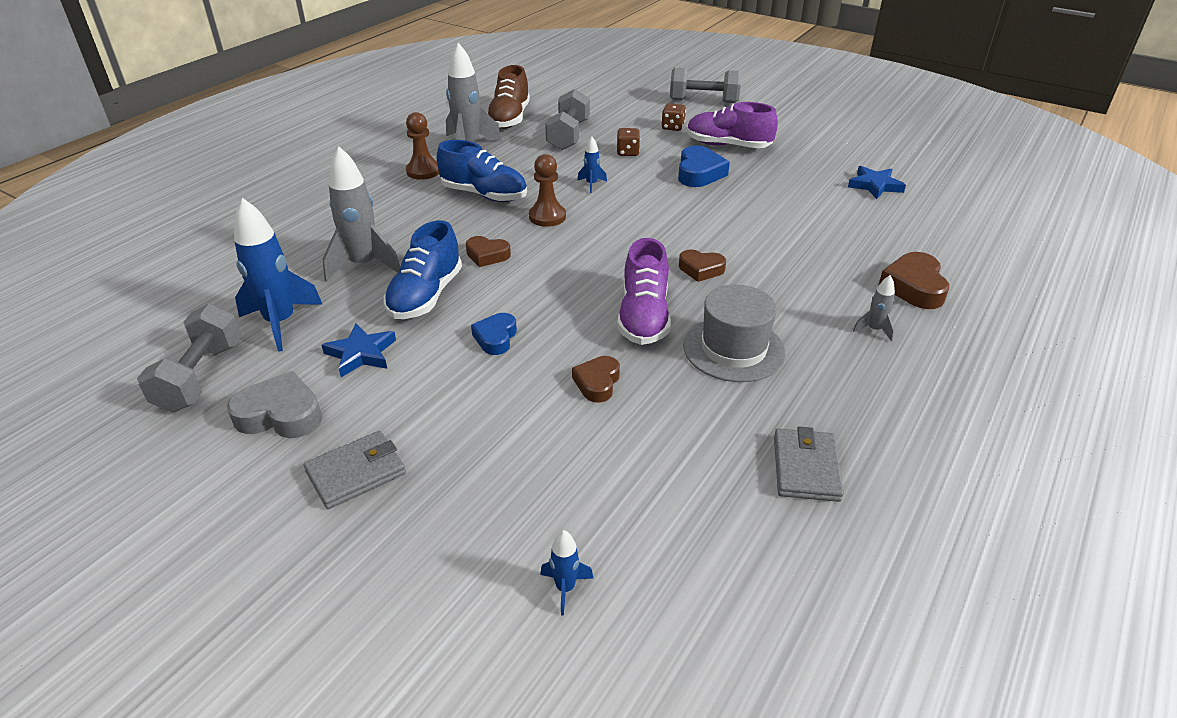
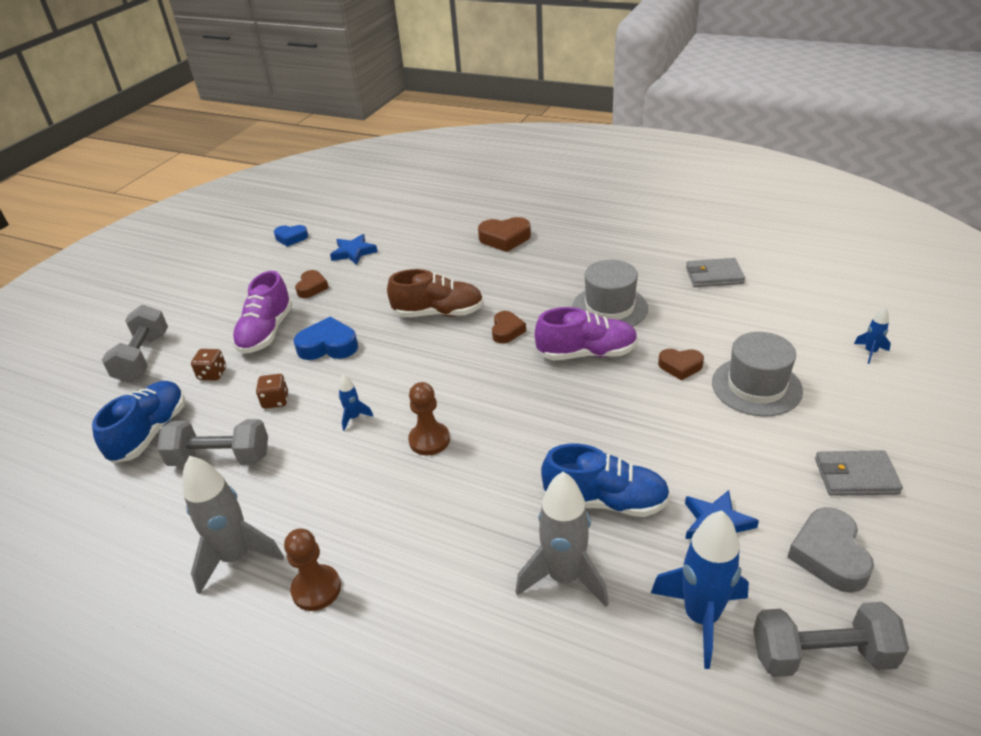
camera: 95 degrees left, 0 degrees up
grey wallet [304,431,406,509] -> grey wallet turned 45 degrees counterclockwise [815,450,903,496]
blue shoe [437,140,527,202] -> blue shoe moved to [92,381,185,463]
brown heart [466,236,511,267] -> brown heart moved to [295,270,329,298]
blue heart [471,313,517,355] -> blue heart moved to [274,225,308,247]
brown shoe [487,65,530,129] -> brown shoe moved to [387,269,484,317]
grey rocket [853,275,895,342] -> none
none -> grey hat [712,332,803,417]

